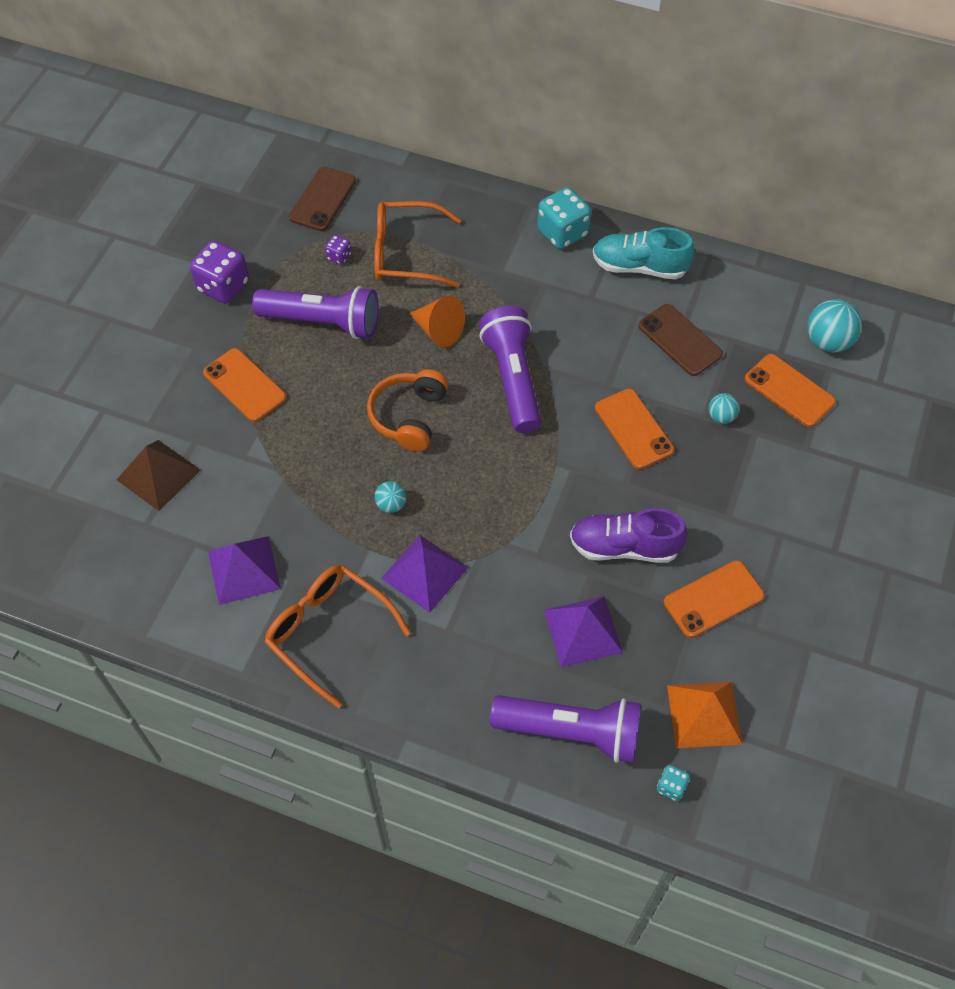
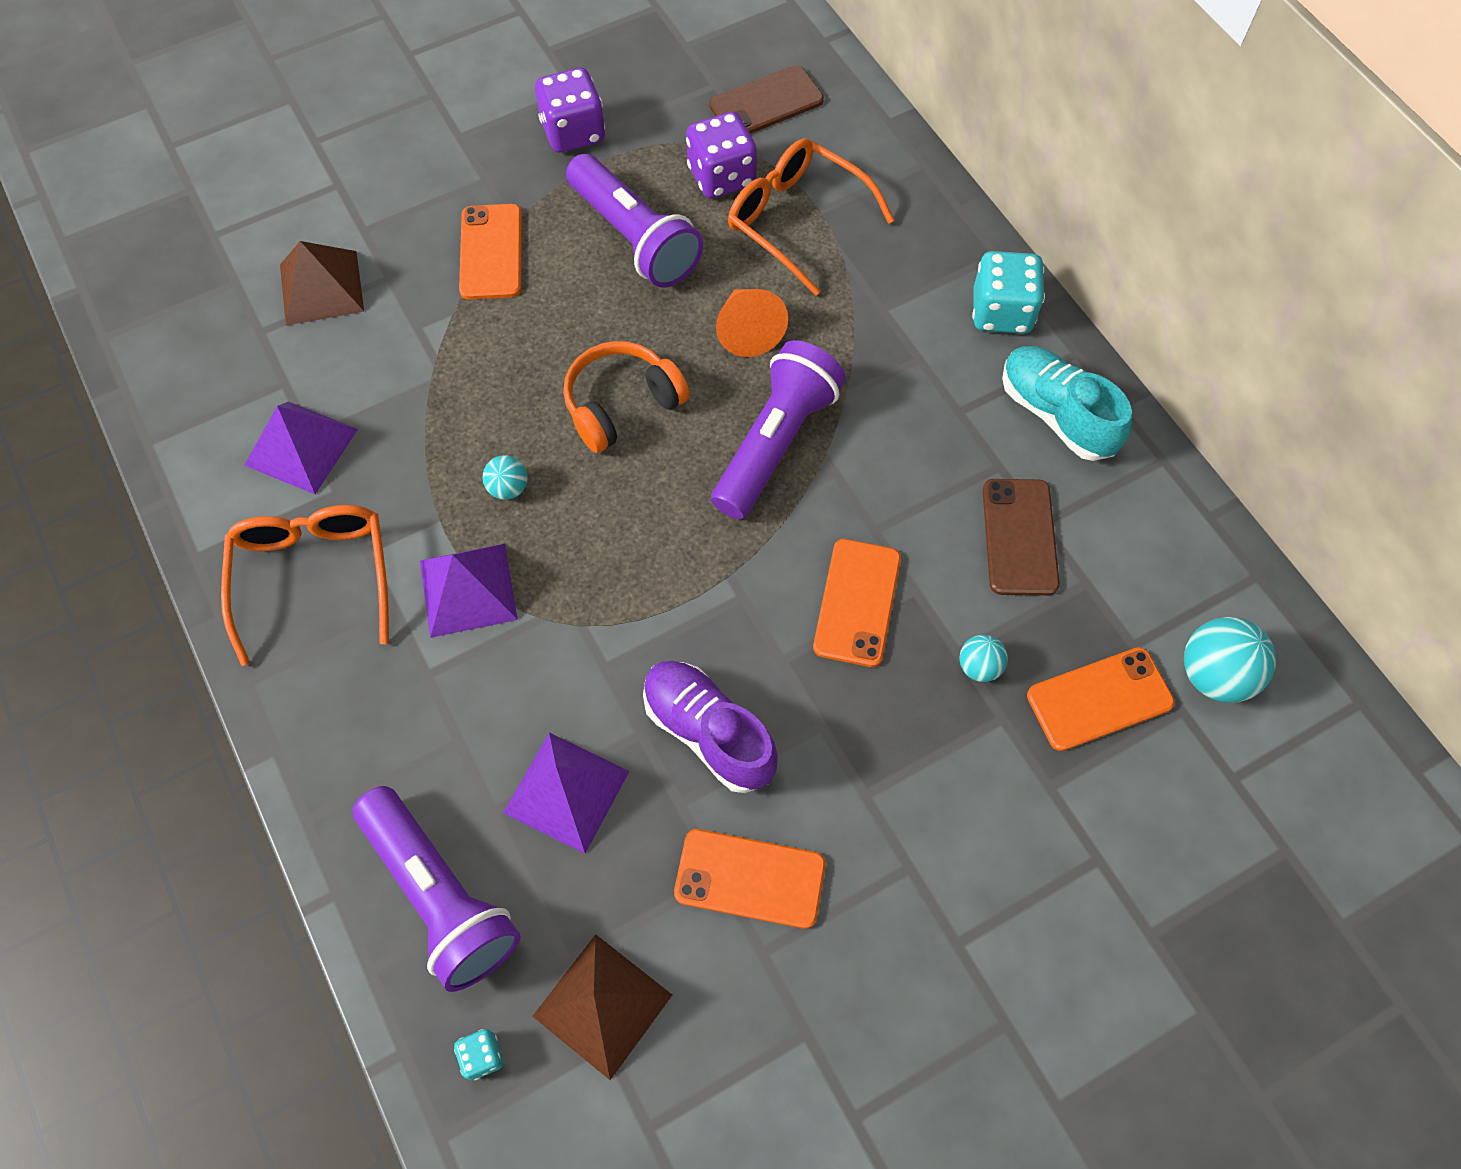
camera: 40 degrees right, 5 degrees up
purple dice [325,235,351,265] -> purple dice [686,112,757,199], size x2.06
orange pyramid [667,682,742,748] -> brown pyramid [532,934,672,1080]
orange phone [745,354,836,427] -> orange phone turned 75 degrees clockwise [1027,647,1175,751]

